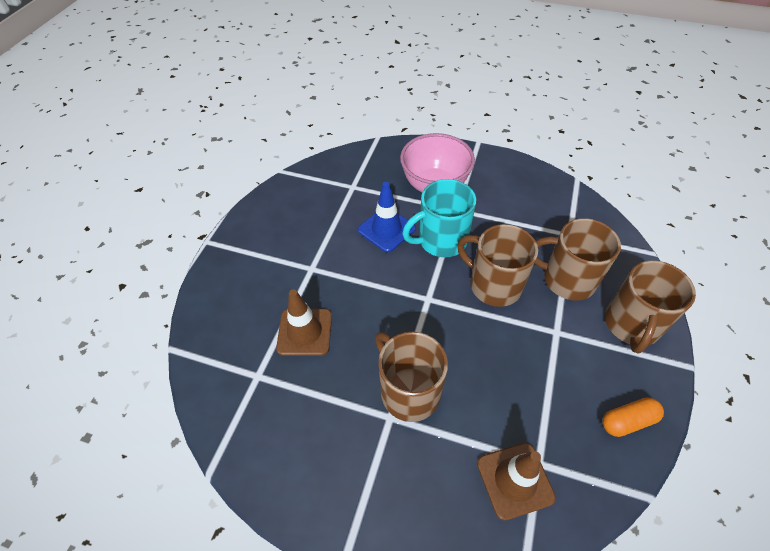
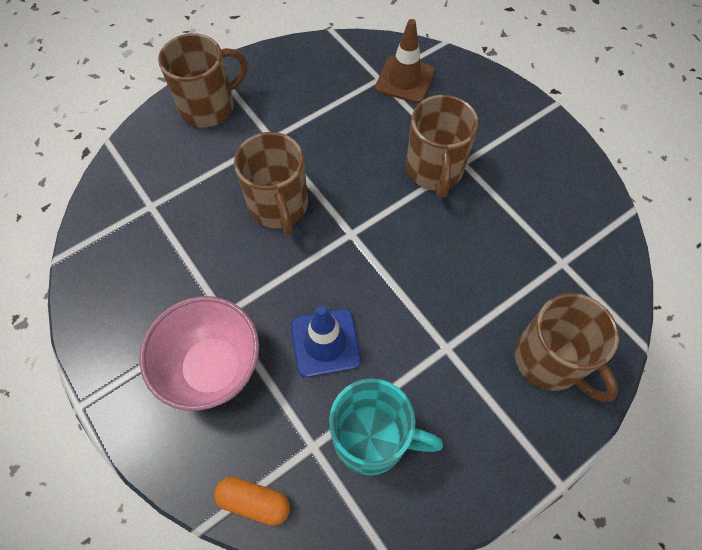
camera: 145 degrees left, 10 degrees up
brown traffic cone [276,289,332,356] -> none
turquoise mug [402,179,476,257] -> turquoise mug moved to [329,378,443,476]
brown mug [534,218,621,301] -> brown mug moved to [515,293,619,402]
orange capsule [602,398,664,437] -> orange capsule moved to [214,477,290,526]

